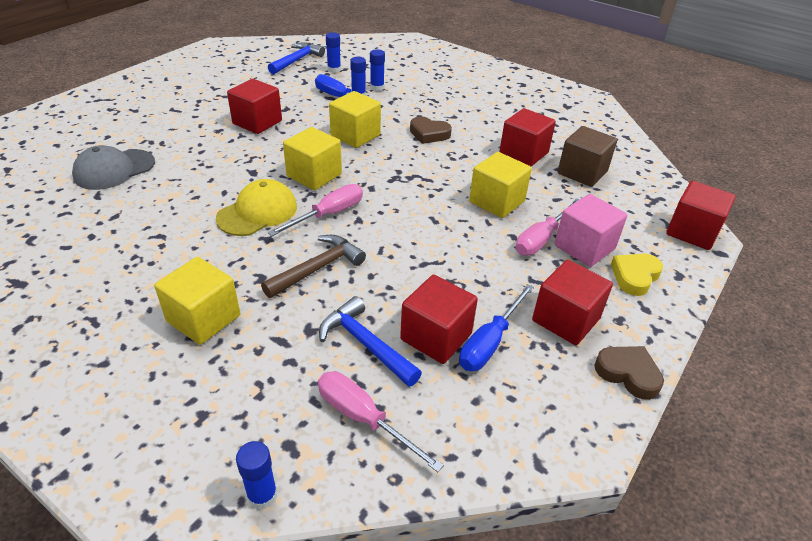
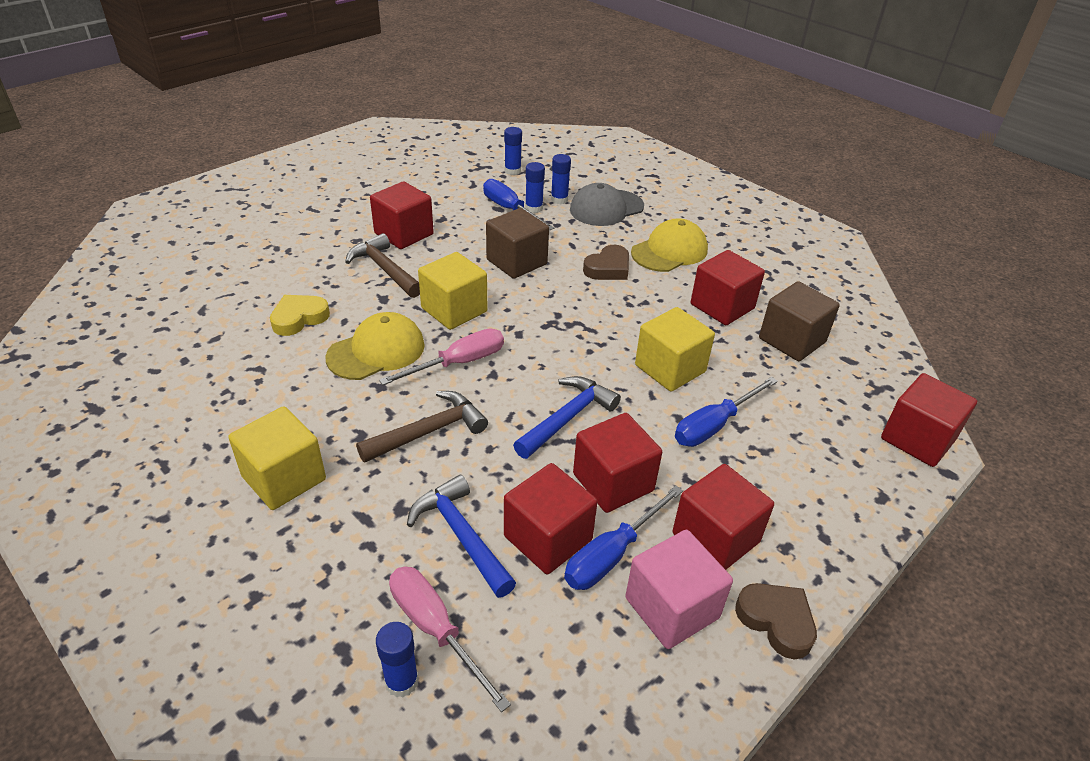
camera: 10 degrees right, 0 degrees up
grey cap [72,145,155,190] -> grey cap moved to [570,183,644,226]
blue glue stick [236,441,277,510] -> blue glue stick moved to [376,622,419,698]
blue hammer [268,42,325,74] -> blue hammer moved to [513,376,621,459]
yellow cube [329,91,381,148] -> brown cube [486,208,549,279]
brown heart [410,116,452,144] -> brown heart turned 75 degrees counterclockwise [583,245,629,280]
pink screwdriver [516,198,580,256] -> blue screwdriver [675,377,778,447]
pink cube [554,194,627,267] -> pink cube moved to [625,530,733,649]
yellow heart [611,253,663,296] -> yellow heart moved to [270,295,330,336]
none -> brown hammer [345,233,420,298]
none -> red cube [573,413,662,513]
none -> yellow cap [631,218,708,272]

